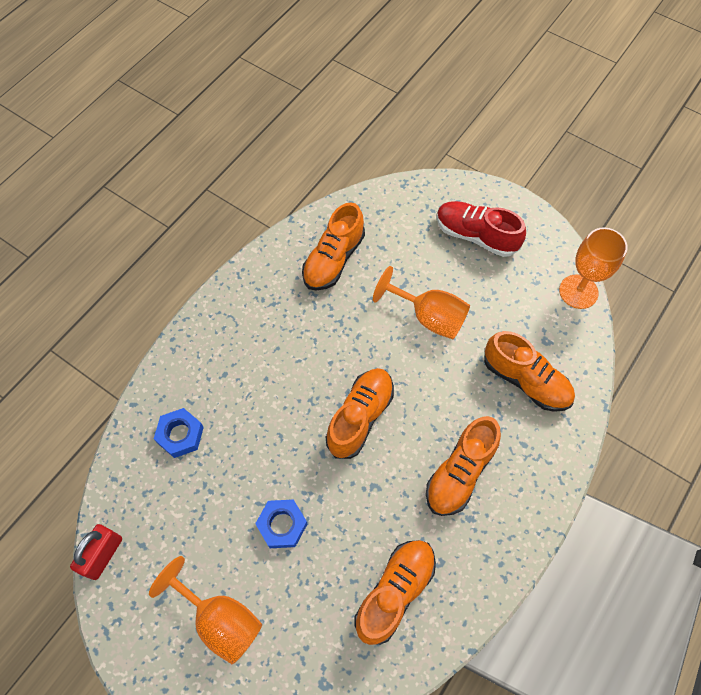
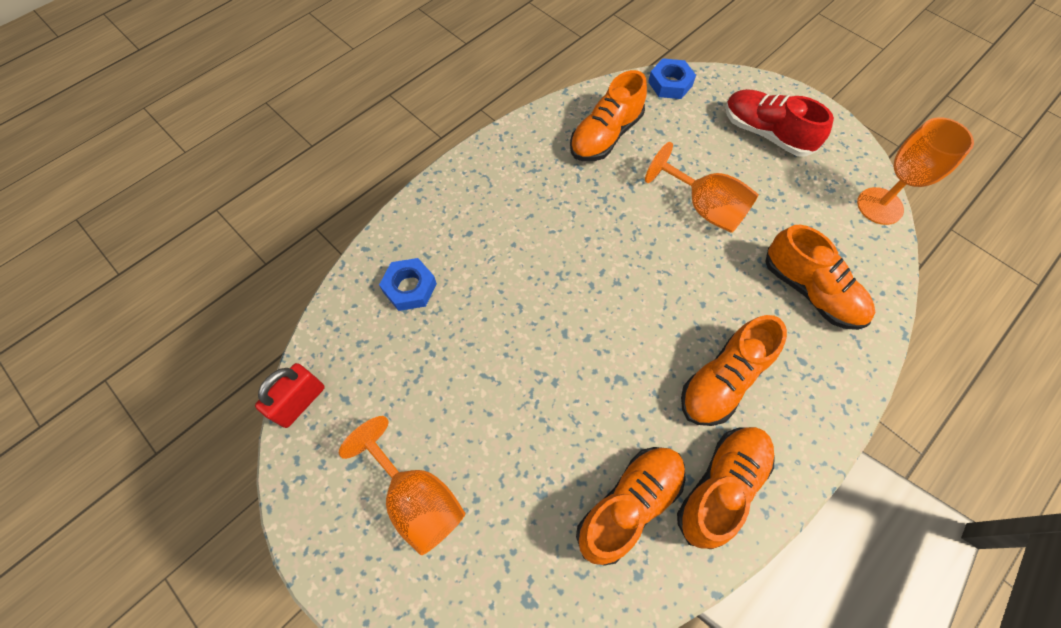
camera: 10 degrees right, 0 degrees up
blue nut [255,500,307,548] -> blue nut moved to [648,58,696,99]
orange shoe [326,368,394,459] -> orange shoe moved to [677,427,775,549]

